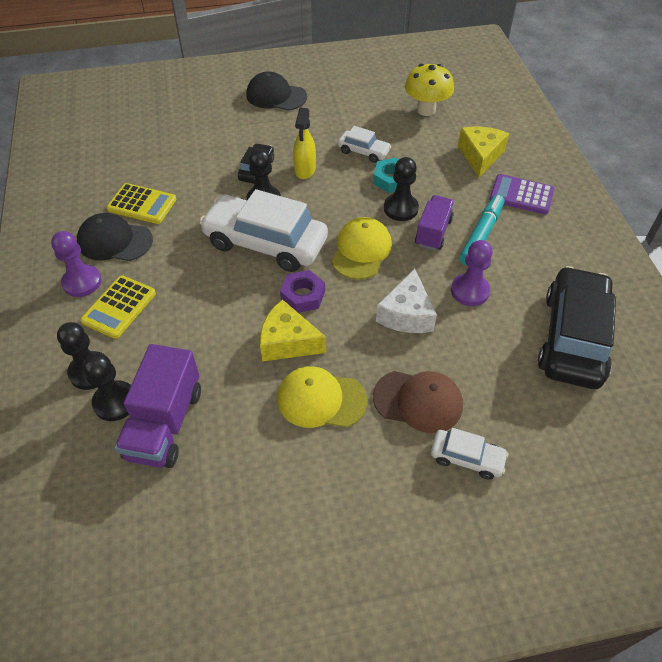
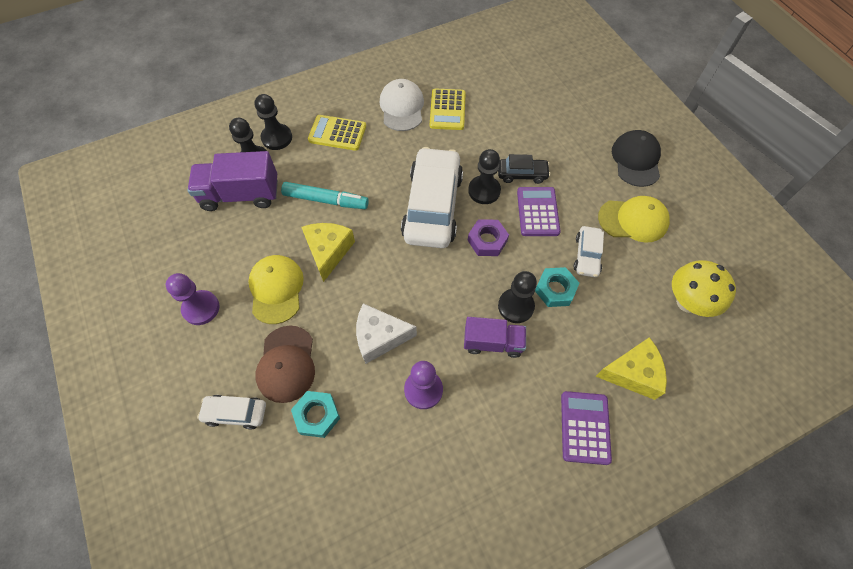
camera: 75 degrees right, 10 degrees up
purple pawn [51,231,101,297] -> purple pawn moved to [166,273,219,325]
black cap [77,213,153,261] -> white cap [380,79,424,131]
purple nut [280,270,325,313] -> purple nut moved to [468,219,509,256]
yellow spray bottle [293,108,316,179] -> purple calculator [517,187,560,236]
yellow cap [332,217,392,280] -> yellow cap moved to [598,196,670,243]
white car [431,428,508,479] -> white car turned 90 degrees clockwise [197,395,266,430]
turquoise marker [459,195,504,265] -> turquoise marker moved to [281,182,369,209]
black car [538,266,616,389] -> none
none -> turquoise nut [291,391,340,438]

